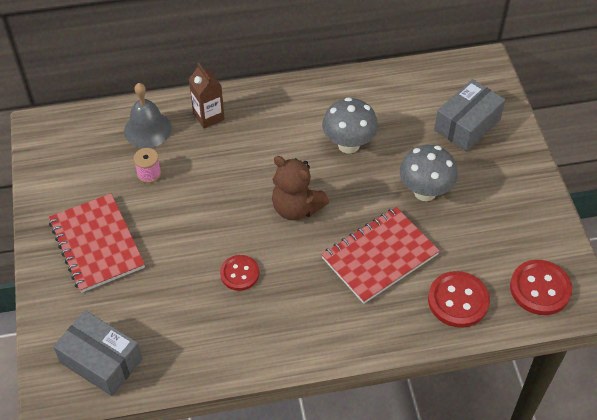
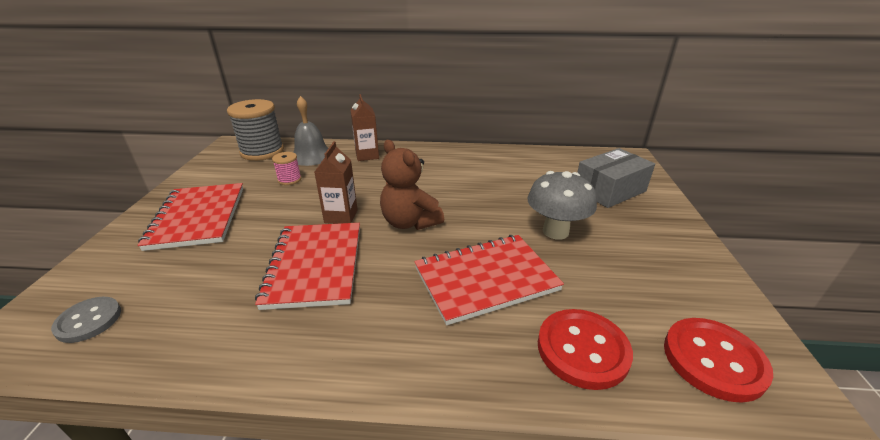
camera: 15 degrees right, 20 degrees down
grey box [53,310,142,396] -> grey button [51,297,121,343]
red button [220,255,259,291] -> red notebook [255,223,360,310]
grey mushroom [322,97,378,154] -> none
none -> grey spool [227,99,284,161]
none -> brown carton [314,141,358,224]

